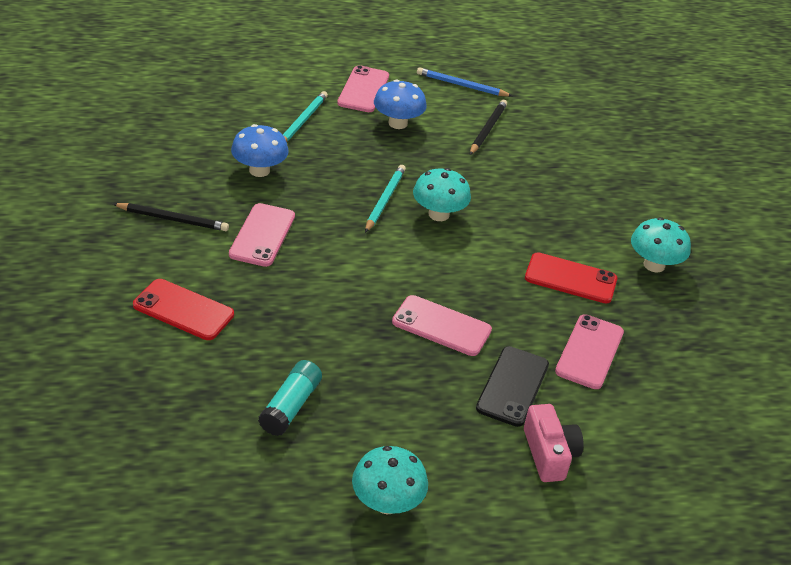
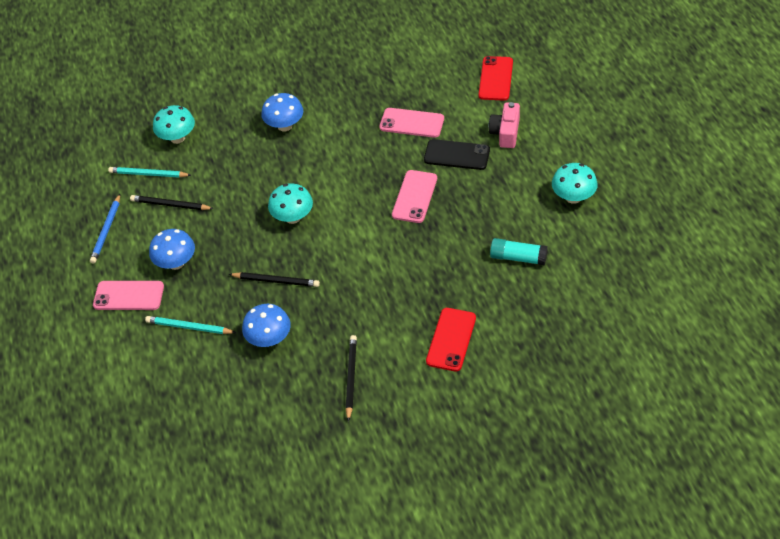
camera: 90 degrees left, 10 degrees up
pink phone [229,203,295,267] -> none
turquoise pencil [365,165,406,233] -> turquoise pencil moved to [108,167,191,178]
pink camera [524,404,584,482] -> pink camera turned 60 degrees counterclockwise [489,102,520,148]
red phone [525,252,617,303] -> red phone moved to [479,56,513,101]
turquoise mushroom [631,217,691,273] -> turquoise mushroom moved to [153,105,195,144]
none -> black pencil [229,272,320,287]
none -> blue mushroom [261,93,303,131]

